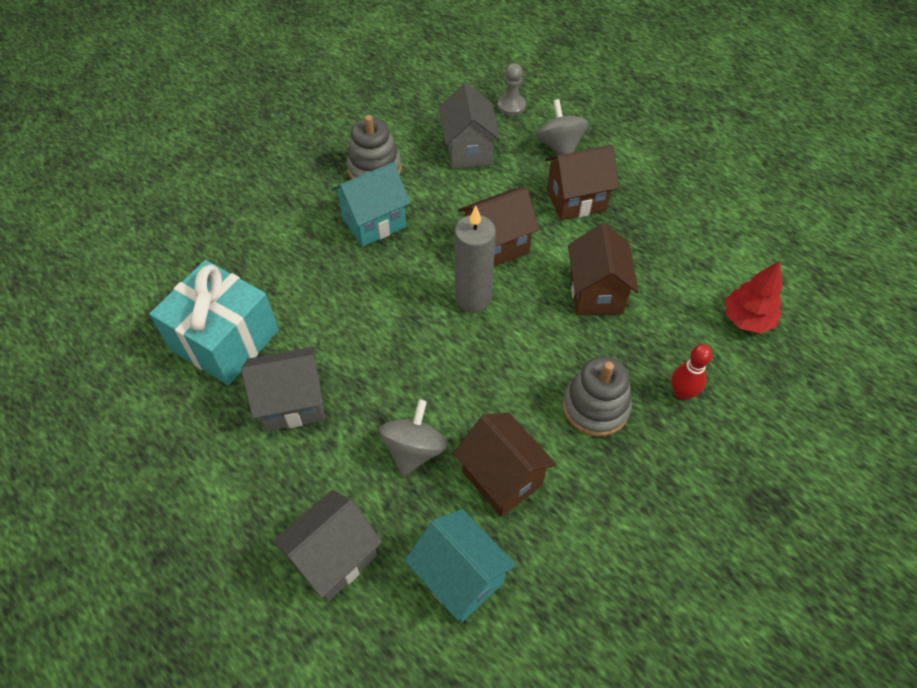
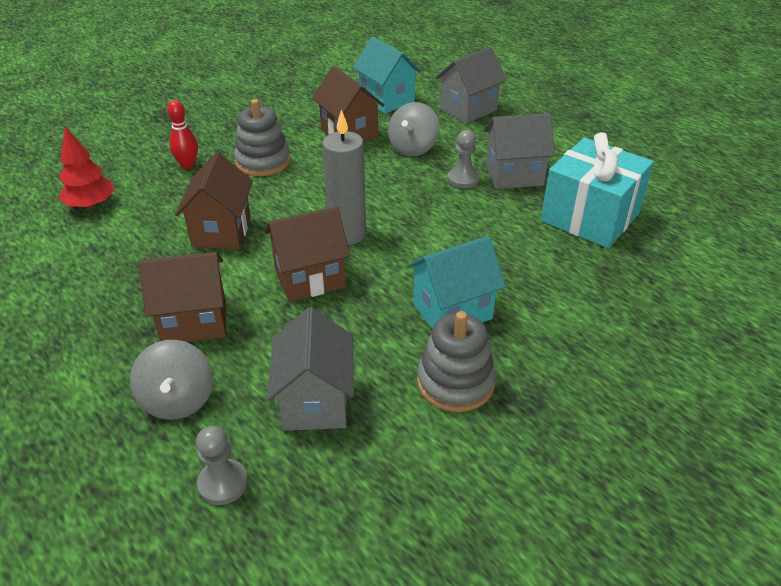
camera: 175 degrees left, 15 degrees down
none -> grey pawn [448,130,479,188]

